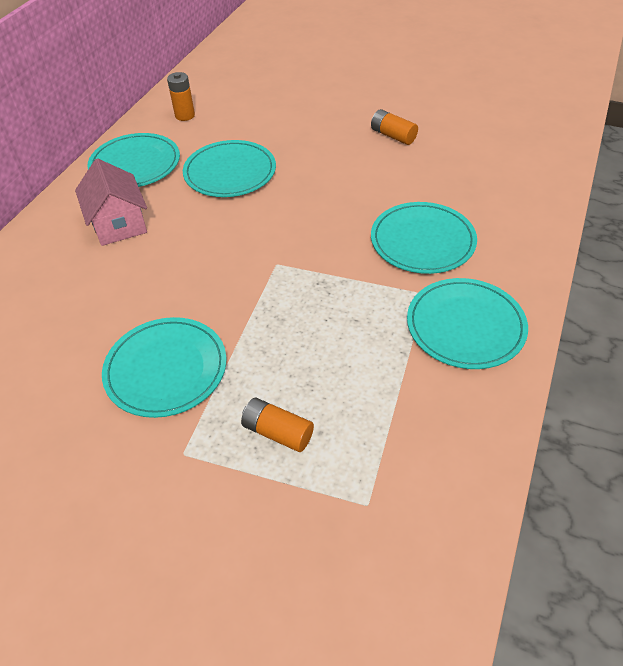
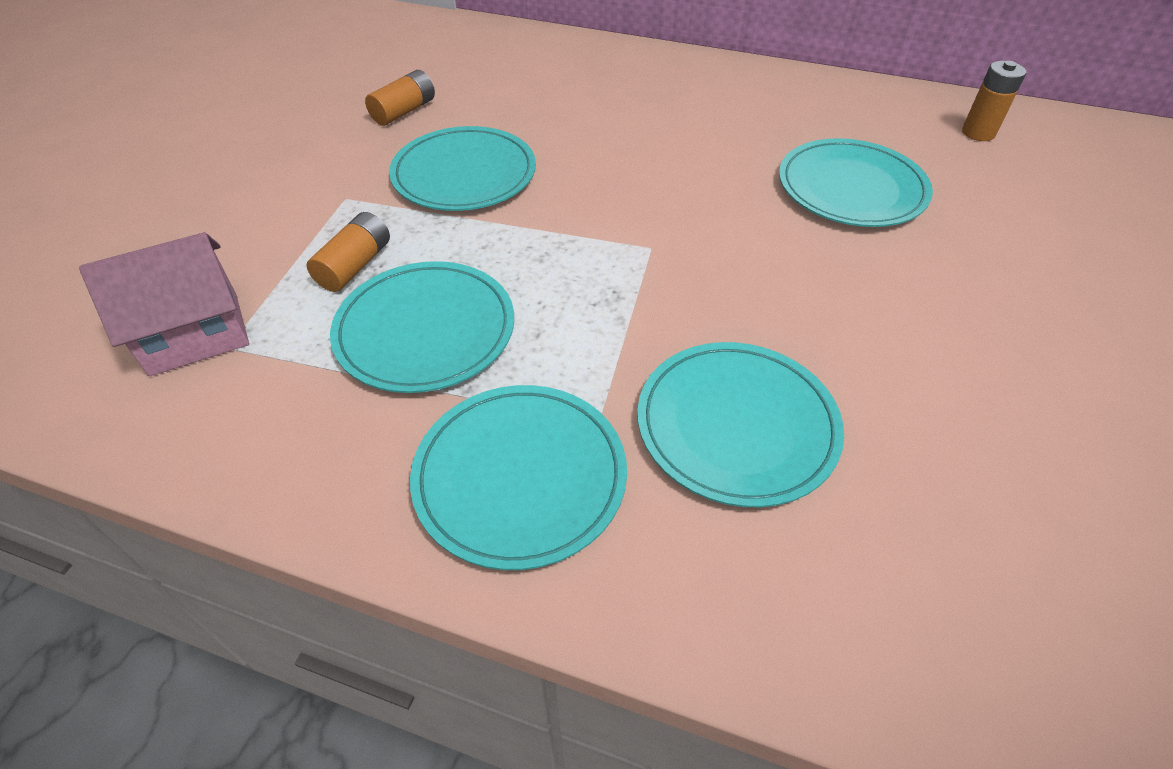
camera: 85 degrees right, 0 degrees up
pink house [75,158,147,246] -> pink house moved to [79,232,249,376]
turquoise plate [87,133,180,187] -> turquoise plate moved to [330,261,514,393]
orange battery [371,109,418,145] -> orange battery moved to [365,70,435,126]

